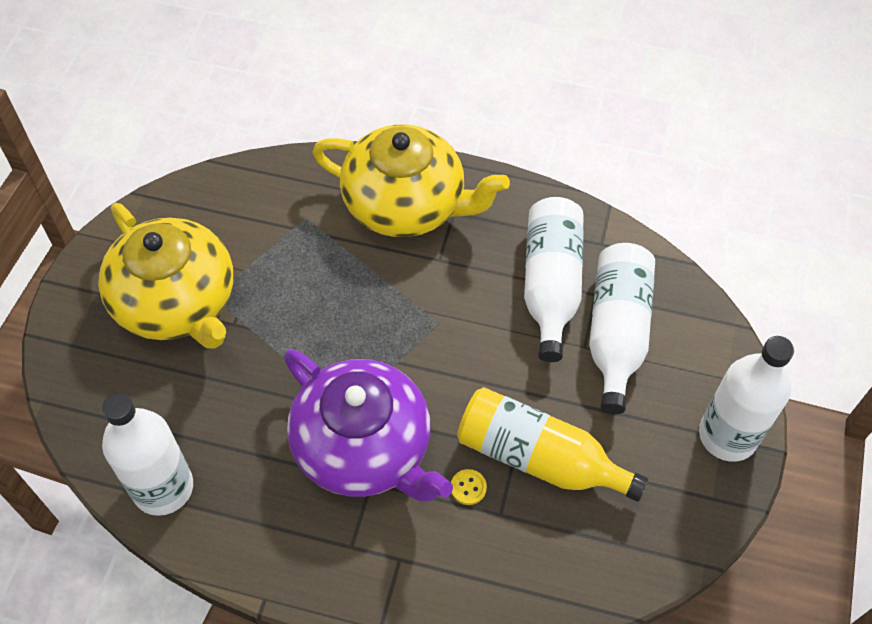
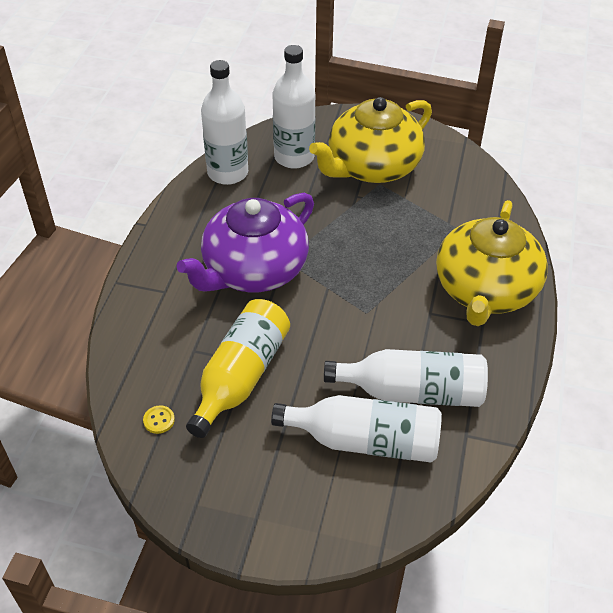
camera: 90 degrees right, 10 degrees down
yellow button [451,469,487,505] -> yellow button moved to [143,405,175,434]
white bottle [699,336,794,462] -> white bottle moved to [273,45,315,168]

